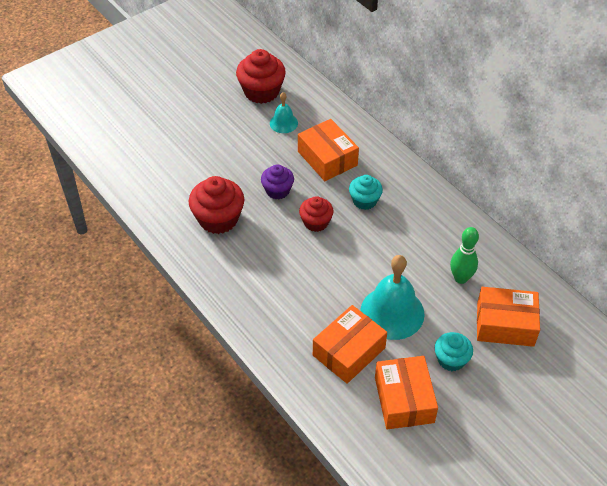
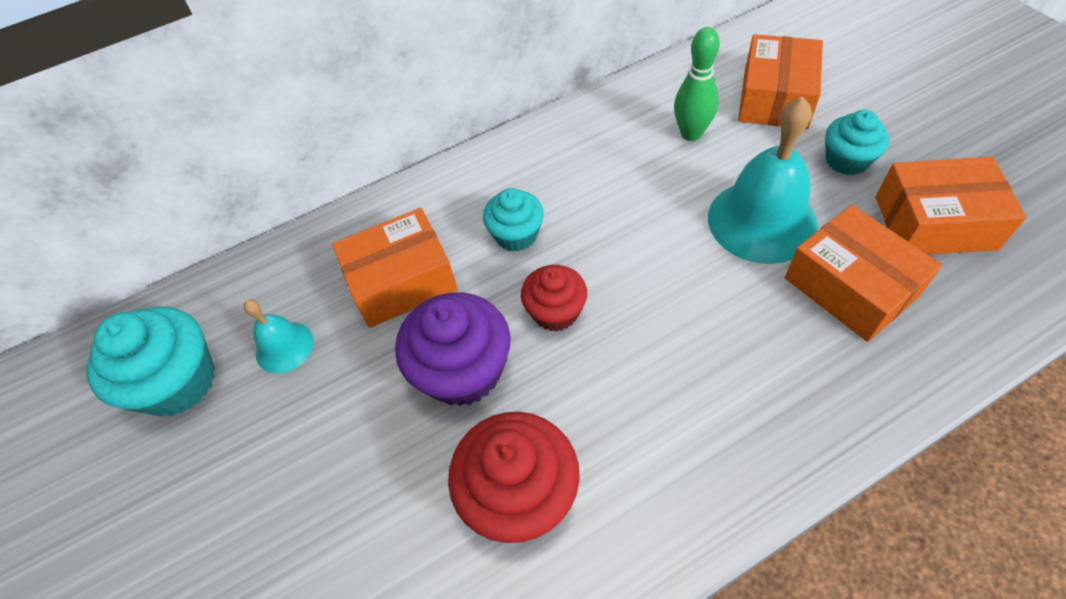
camera: 75 degrees left, 5 degrees up
red cupcake [236,49,286,104] -> turquoise cupcake [86,306,215,417]
purple cupcake [261,164,294,199] -> purple cupcake [395,292,511,406], size x1.61

